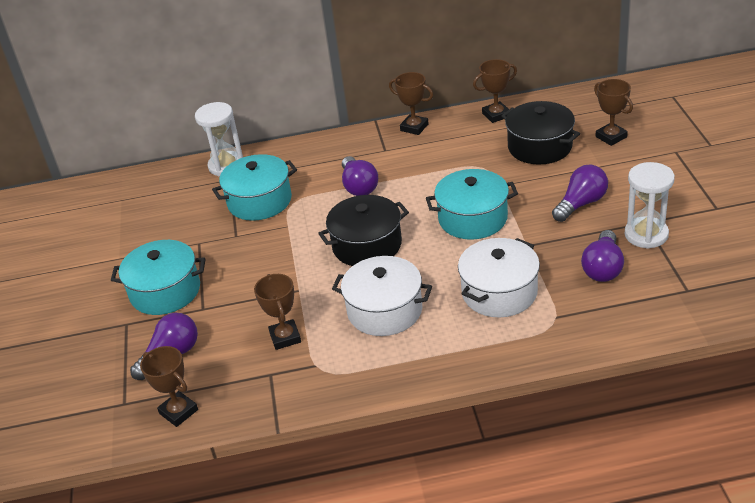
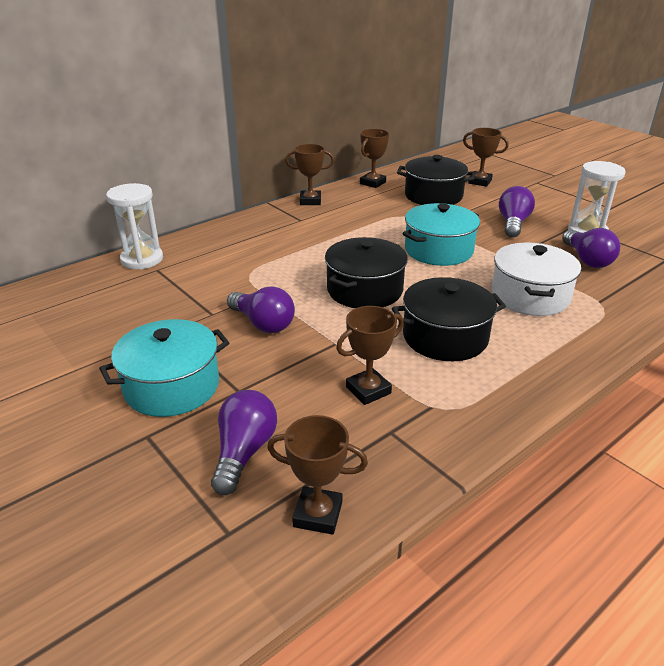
camera: 35 degrees left, 5 degrees down
turquoise pot [212,154,297,221] -> none
brown trophy [254,274,301,350] -> brown trophy turned 75 degrees counterclockwise [336,306,404,405]
white pot [332,256,432,336] -> black pot [392,277,506,361]
purple light bulb [342,156,378,196] -> purple light bulb moved to [227,286,295,333]

